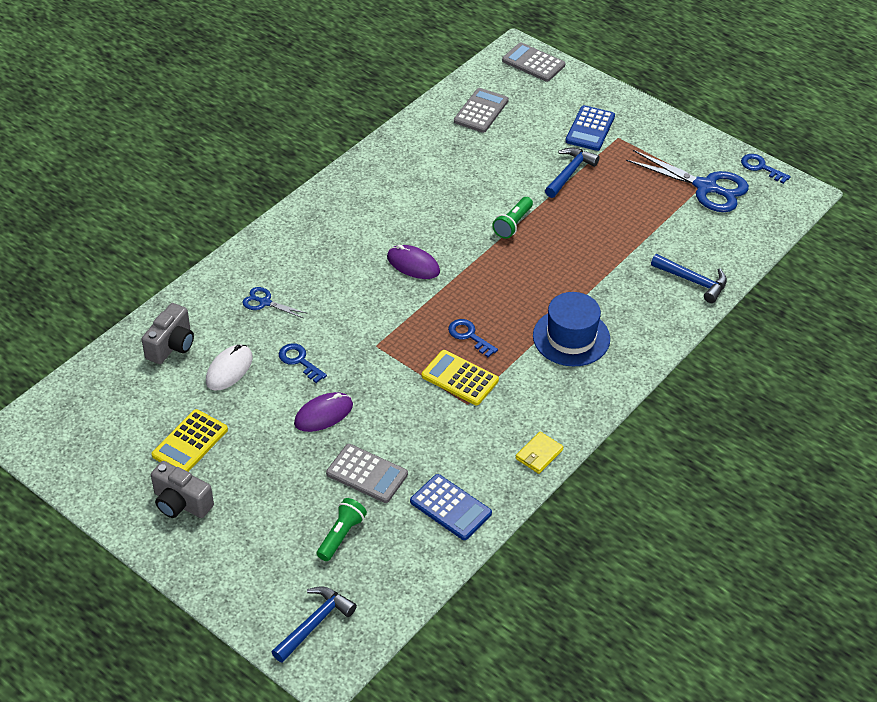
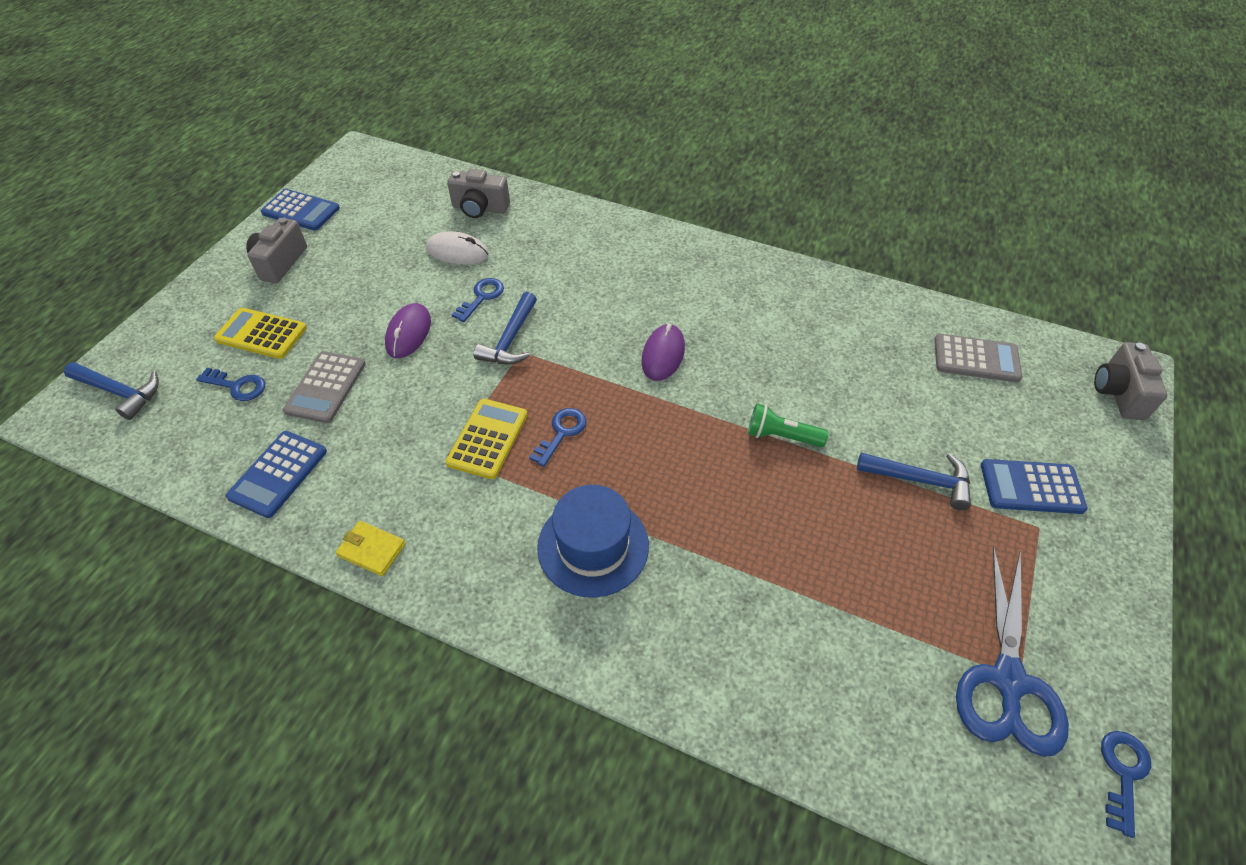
camera: 75 degrees right, 5 degrees up
yellow calculator [152,409,228,472] -> yellow calculator moved to [214,308,307,359]
blue scissors [242,287,308,318] -> none
purple mouse [294,392,353,432] -> purple mouse turned 60 degrees clockwise [385,303,431,358]
green flashlight [317,498,367,561] -> blue key [196,368,265,401]
grey calculator [502,42,565,82] -> grey camera [1094,342,1168,420]
blue hammer [651,254,727,303] -> blue hammer moved to [474,292,537,365]
none -> blue calculator [261,189,340,231]

